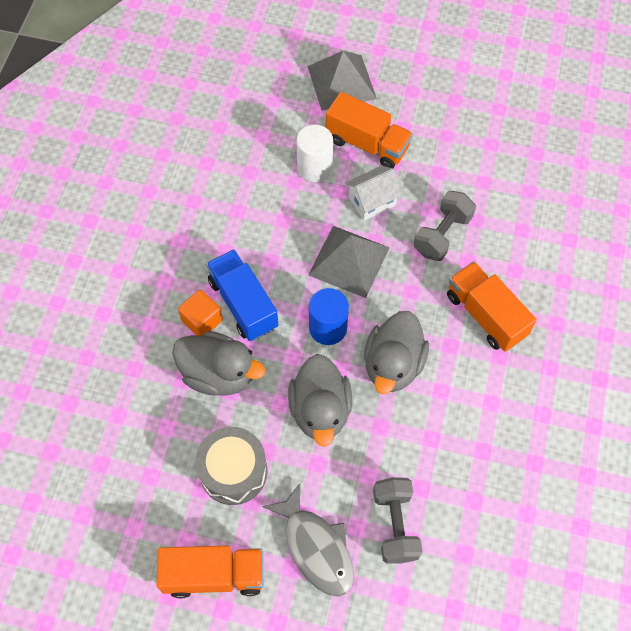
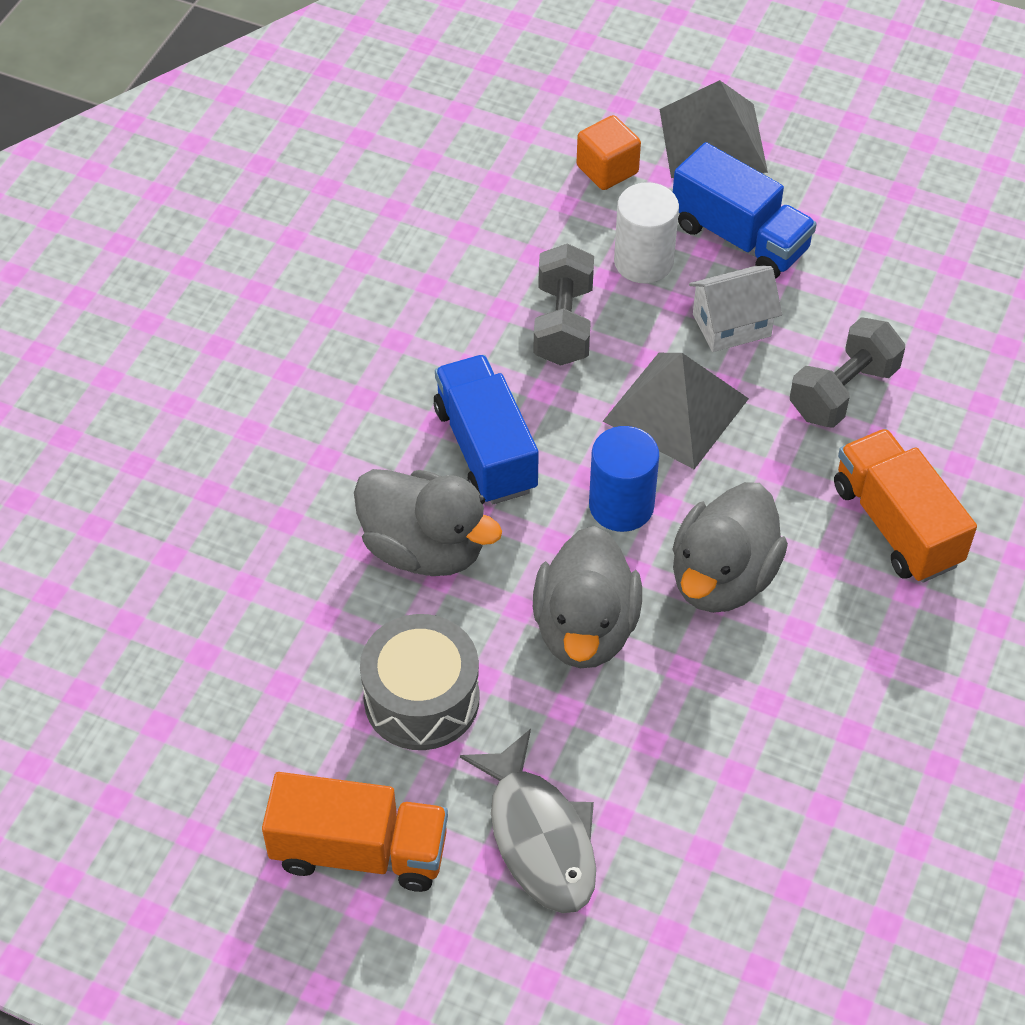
camera: 10 degrees right, 10 degrees down
orange cube [178,290,223,335] -> orange cube moved to [577,115,641,190]
orange truck [326,92,413,168] -> blue truck [673,142,817,279]
grey dumbbell [373,477,423,564] -> grey dumbbell moved to [533,243,594,366]

